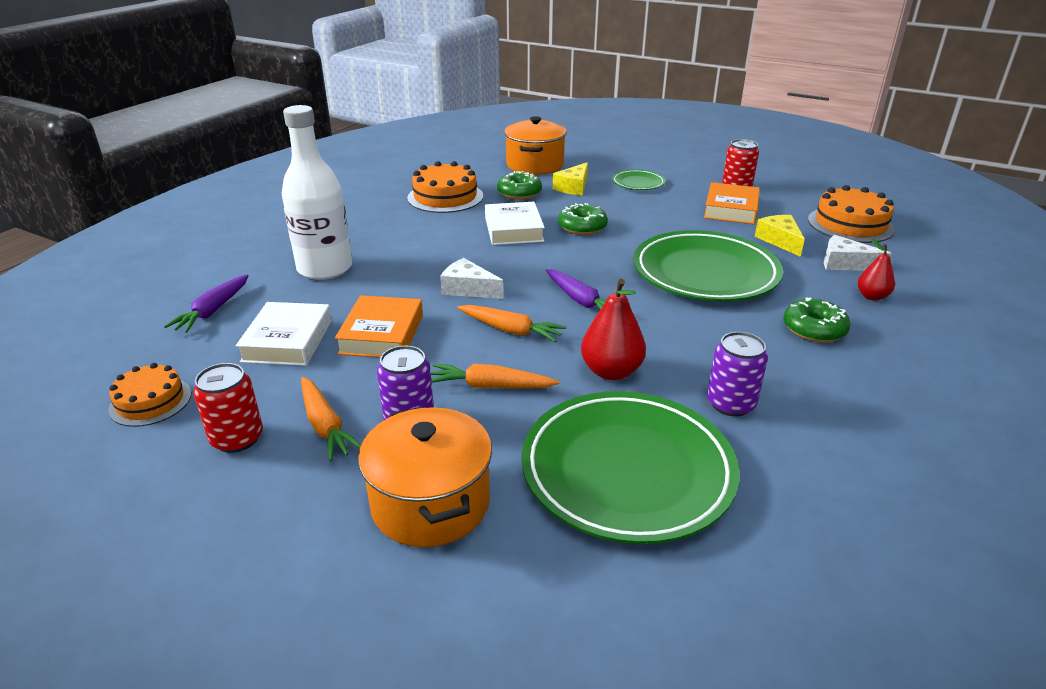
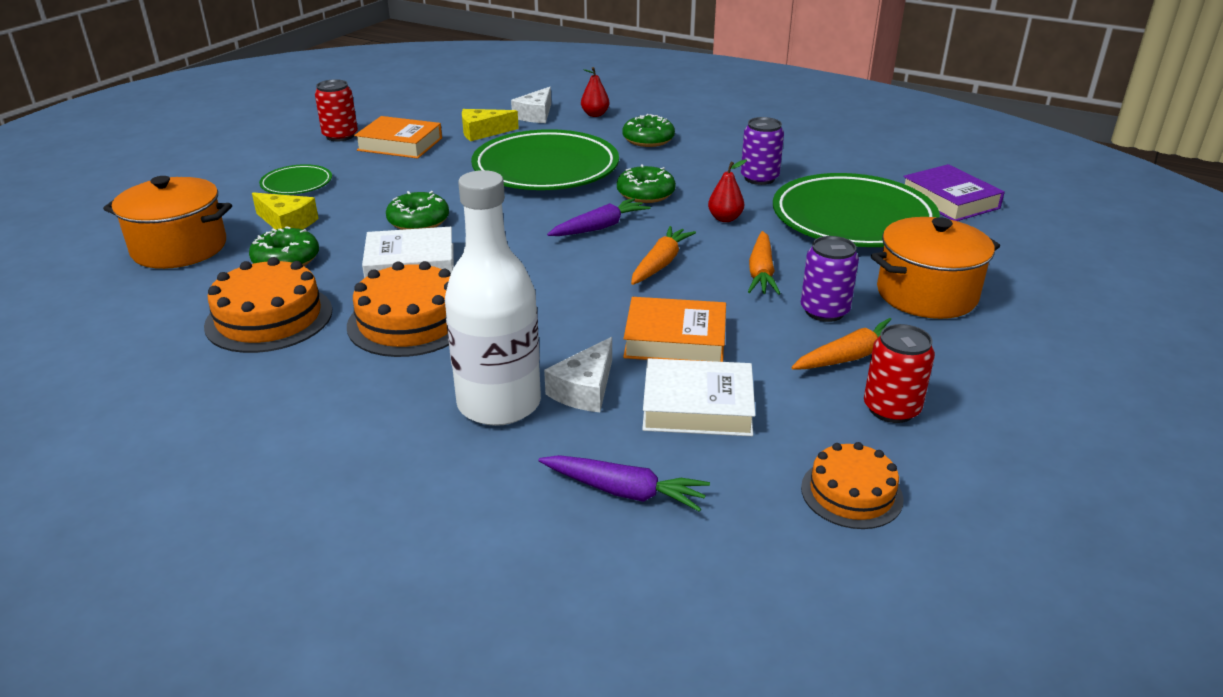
camera: 90 degrees left, 0 degrees up
white cheese [440,258,503,299] -> white cheese moved to [544,337,612,412]
red pear [581,279,646,380] -> red pear [708,159,747,222], size x0.62
orange cake [808,185,895,243] -> orange cake moved to [347,261,451,357]
none -> green donut [617,164,676,203]
none -> purple book [903,164,1005,221]

